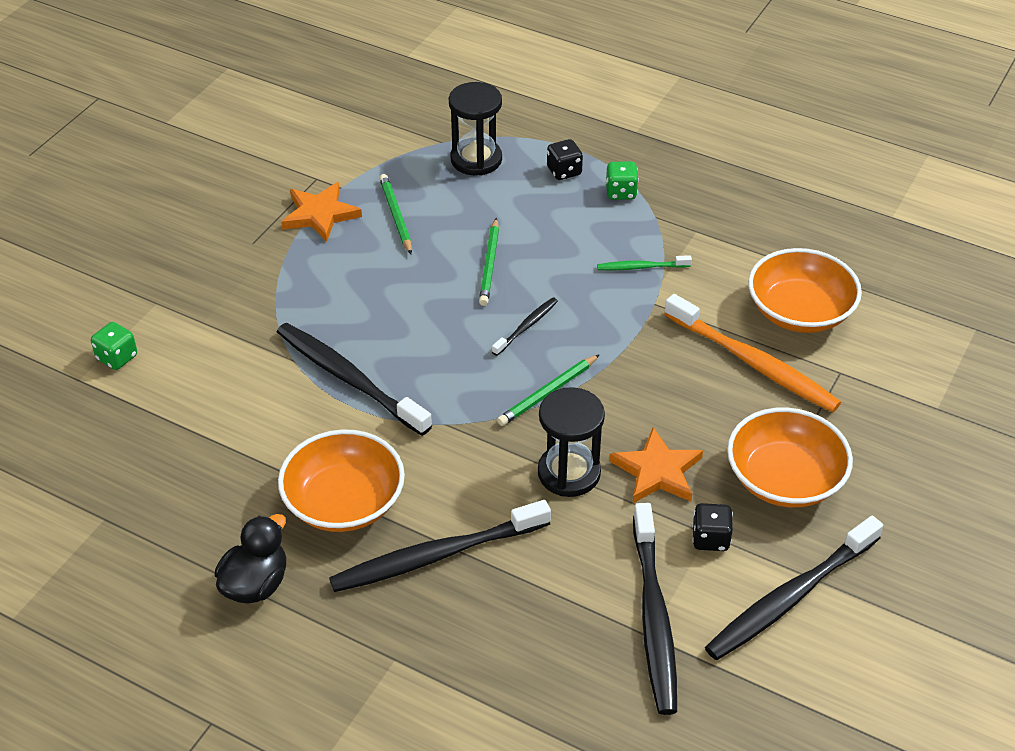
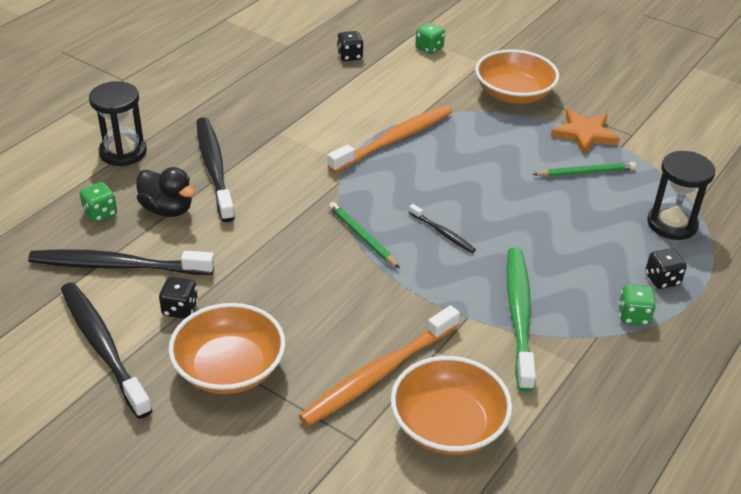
camera: 95 degrees right, 5 degrees down
black duck [215,514,286,604] -> black duck moved to [136,167,195,217]
black toothbrush [277,323,432,436] -> orange toothbrush [327,105,452,173]
orange bowl [278,430,405,532] -> orange bowl moved to [475,50,559,104]
green pencil [479,218,499,306] -> none
black hourglass [538,387,605,497] -> black hourglass moved to [89,81,147,166]
green toothbrush [597,255,692,271] -> green toothbrush [507,248,536,392], size x2.06
orange star [609,427,703,503] -> none
none -> green dice [79,182,117,222]
none -> black dice [337,31,364,61]

